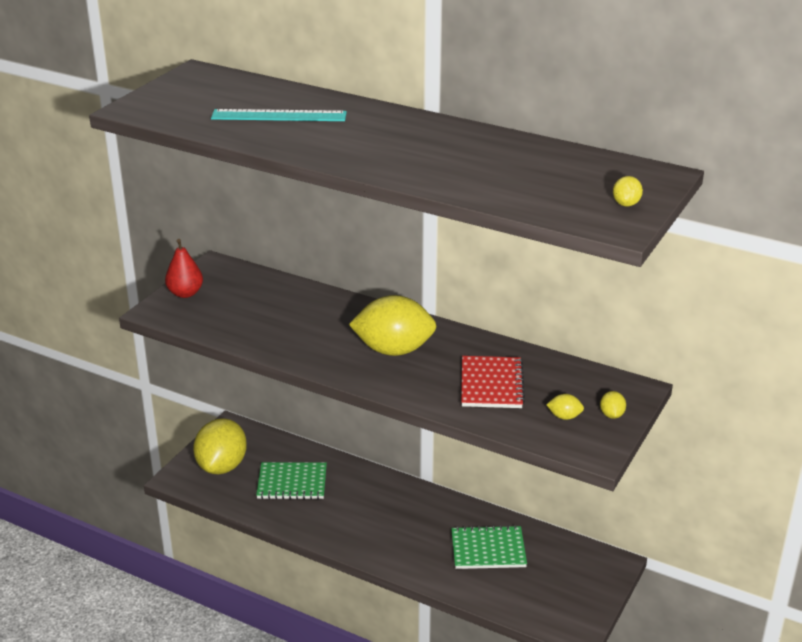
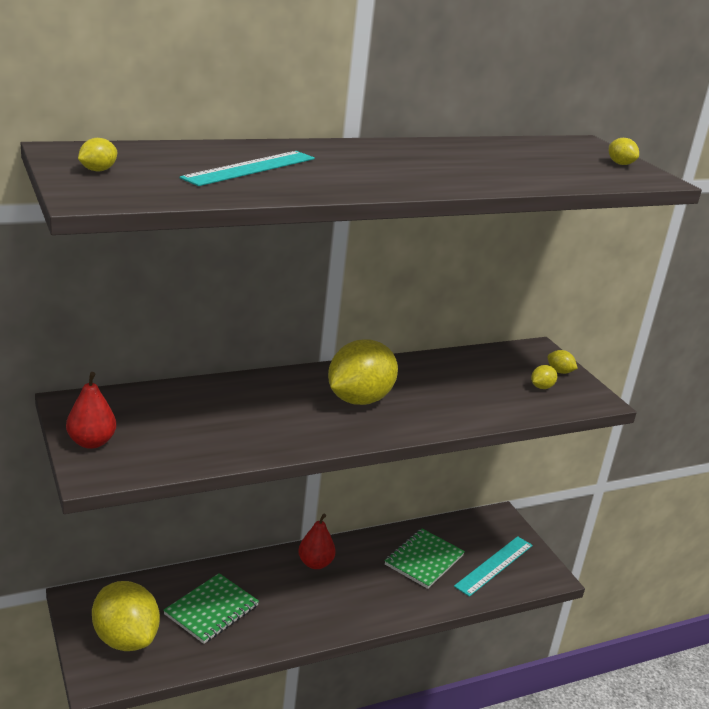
camera: 55 degrees left, 5 degrees down
red notebook [461,356,525,408] -> none
none -> yellow lemon [78,138,117,172]
none -> red pear [298,514,336,569]
none -> turquoise ruler [454,536,533,597]

